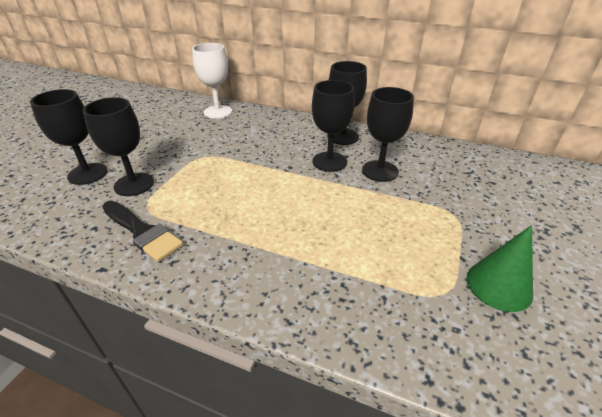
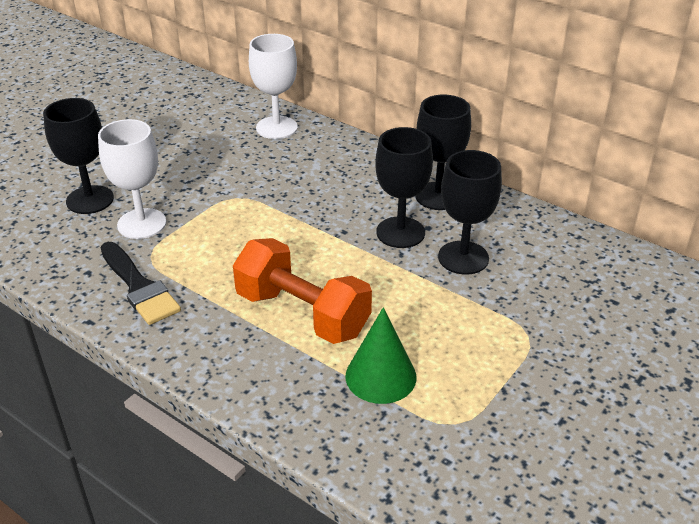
camera: 15 degrees right, 0 degrees up
black goblet [83,97,154,196] -> white goblet [98,119,166,239]
green cone [467,225,533,312] -> green cone moved to [345,307,417,404]
none -> orange dumbbell [233,238,372,344]

